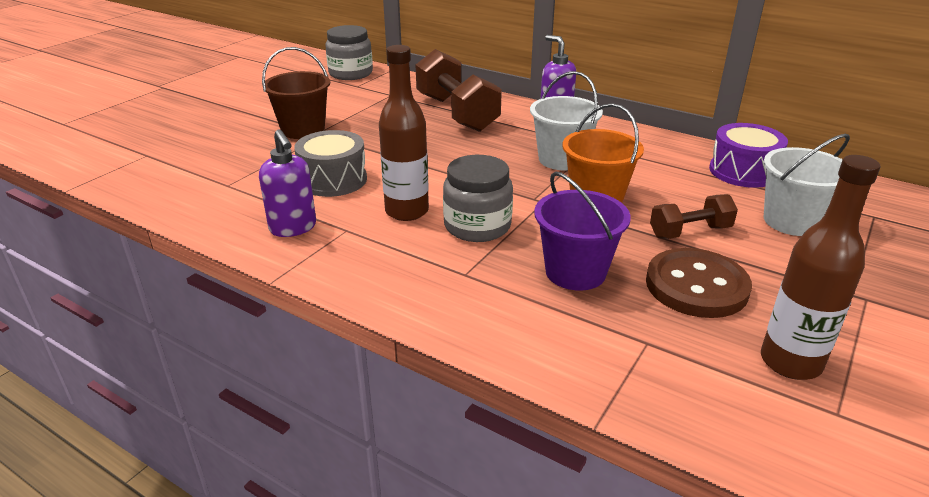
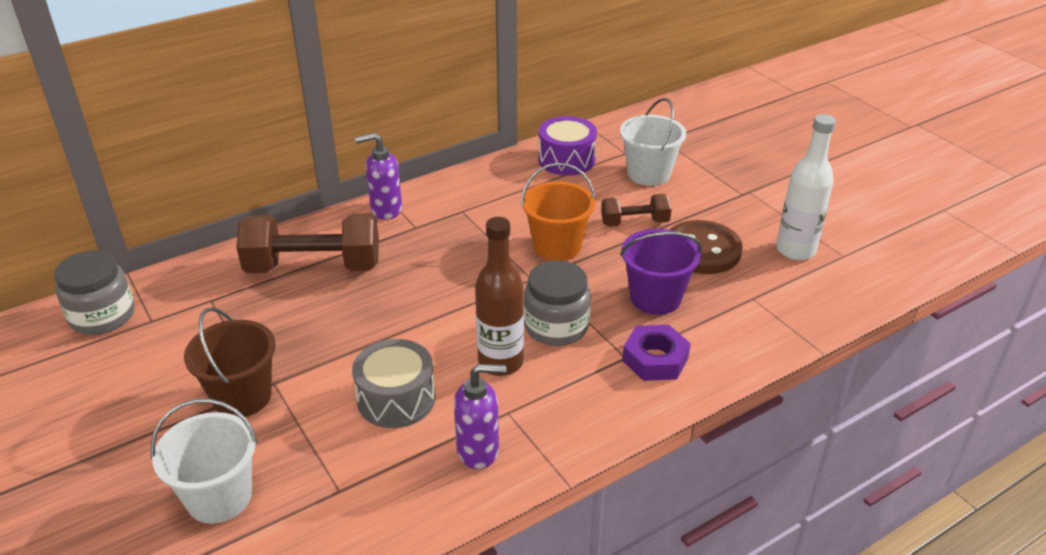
camera: 65 degrees left, 5 degrees up
white bucket [530,71,603,170] -> white bucket moved to [150,399,258,524]
brown dumbbell [650,194,738,239] -> brown dumbbell turned 75 degrees clockwise [601,194,672,227]
brown bottle [761,155,881,380] -> white bottle [776,114,836,260]
none -> purple nut [622,325,691,381]

